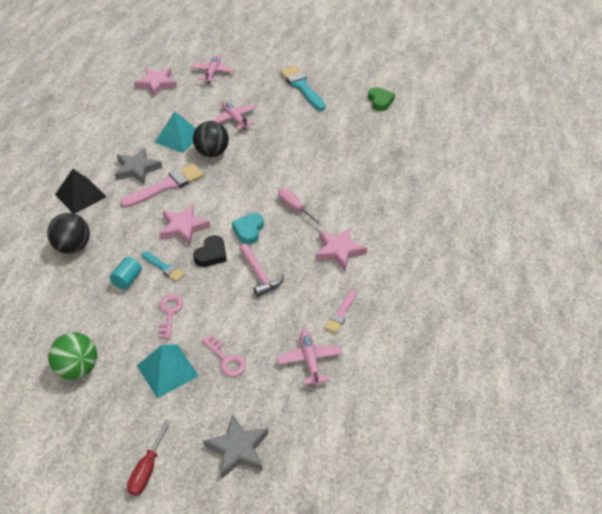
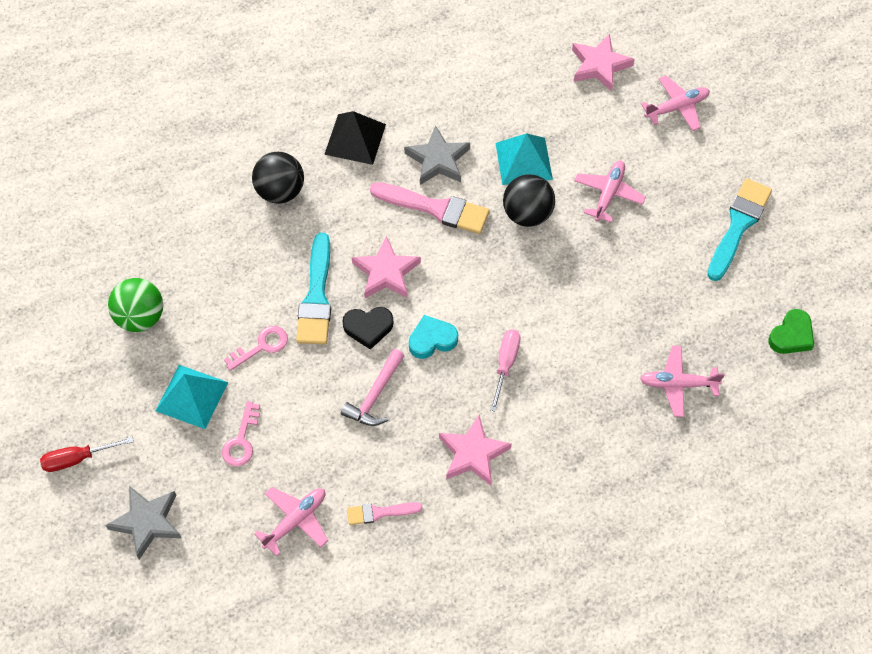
camera: 55 degrees right, 15 degrees up
turquoise cylinder [109,257,142,290] -> none
turquoise brush [142,252,185,282] -> turquoise brush [296,233,331,344], size x1.80
none -> pink plane [640,346,725,417]

